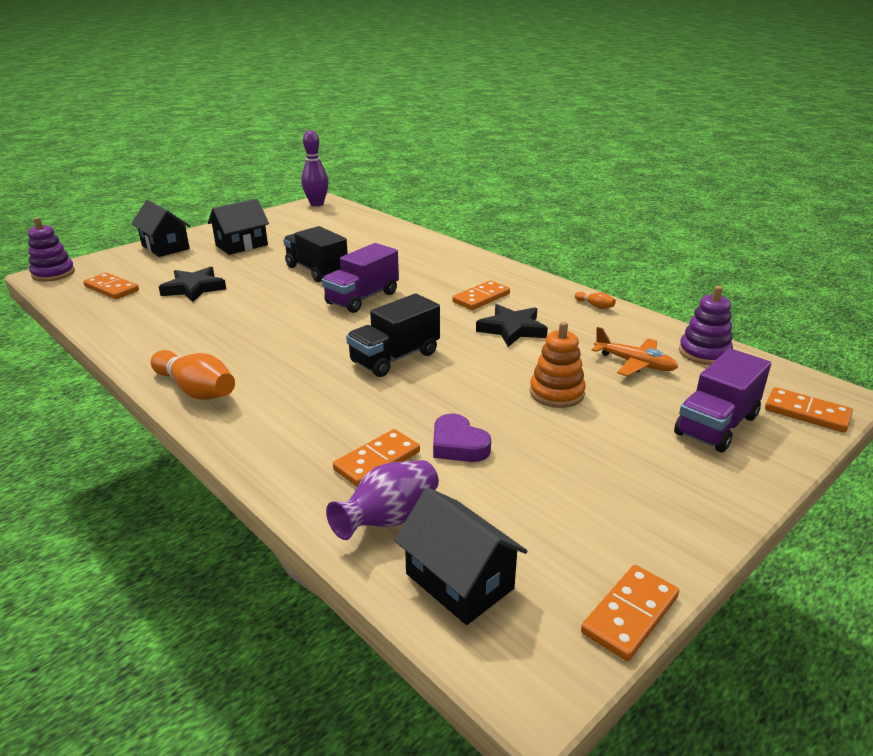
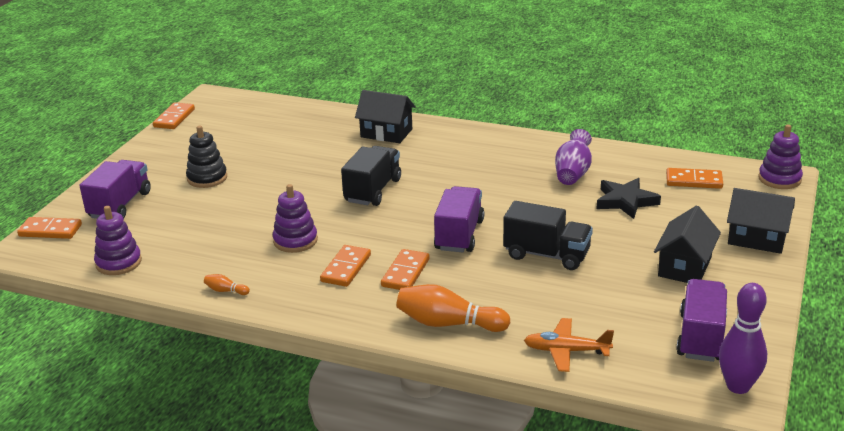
camera: 155 degrees right, 0 degrees up
orange bowling pin [151,350,235,400] -> orange bowling pin moved to [396,284,510,332]
purple vase [326,460,439,540] -> purple vase moved to [555,129,592,185]
orange domino [333,429,420,487] -> orange domino moved to [381,249,430,290]
black house [394,487,528,625] -> black house moved to [355,90,416,143]
purple heart [433,414,491,462] -> none
black star [476,304,548,347] -> purple stacking toy [273,184,318,253]
orange stacking toy [530,322,586,408] -> none
orange plane [592,327,678,376] -> orange plane moved to [524,318,614,372]
none -> black stacking toy [186,126,227,188]
none -> purple truck [676,279,727,362]

